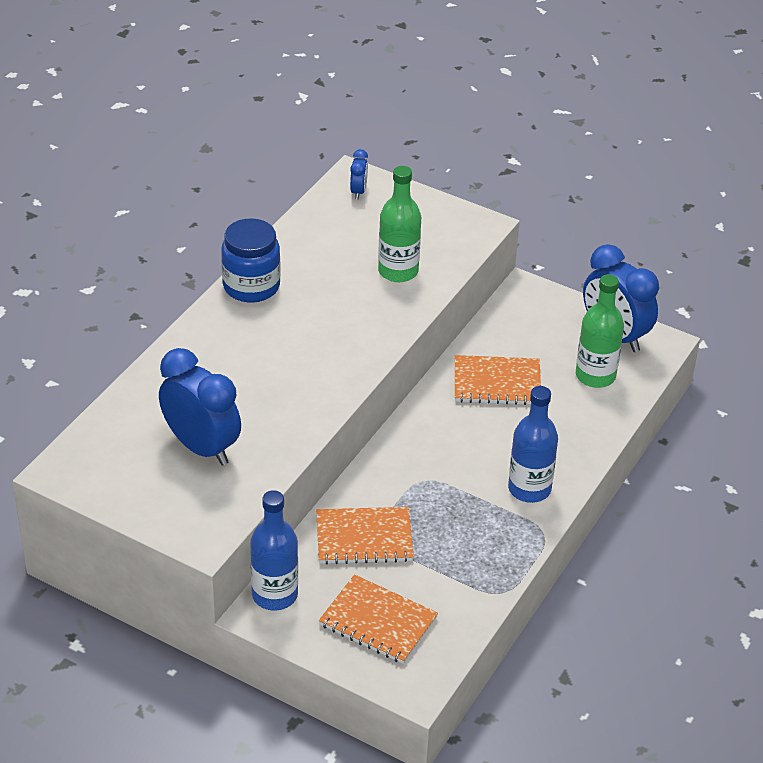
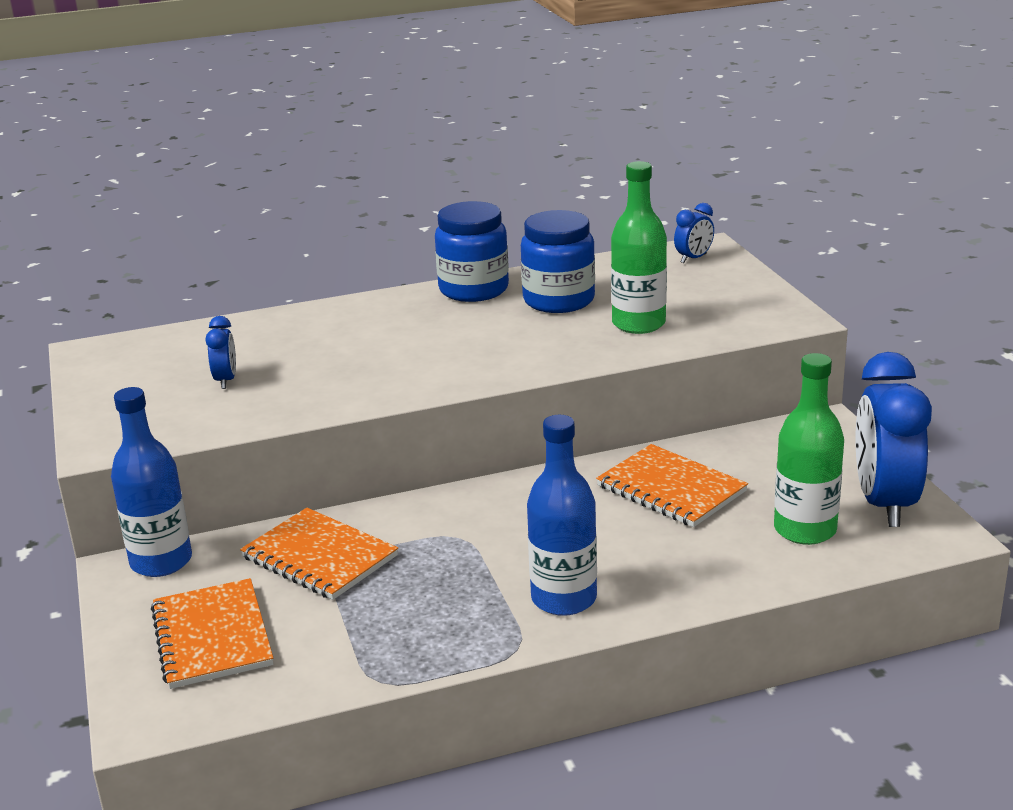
camera: 45 degrees right, 15 degrees down
blue clock [159,348,241,465] -> blue clock [206,316,236,389], size x0.46
none -> blue jar [521,210,595,313]

